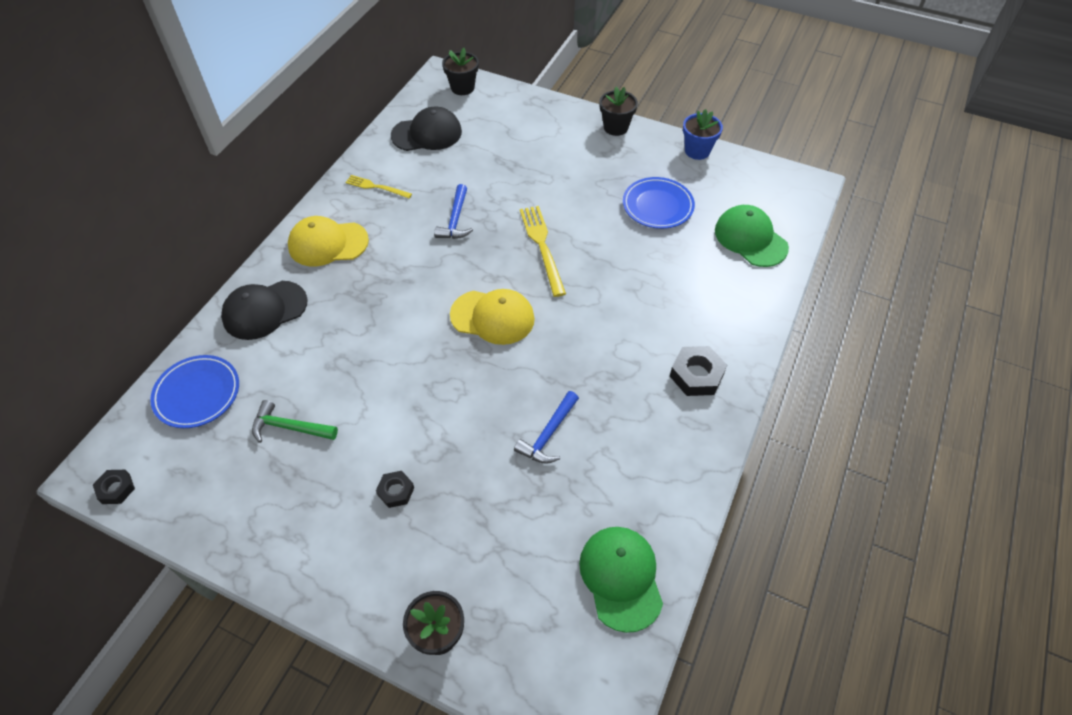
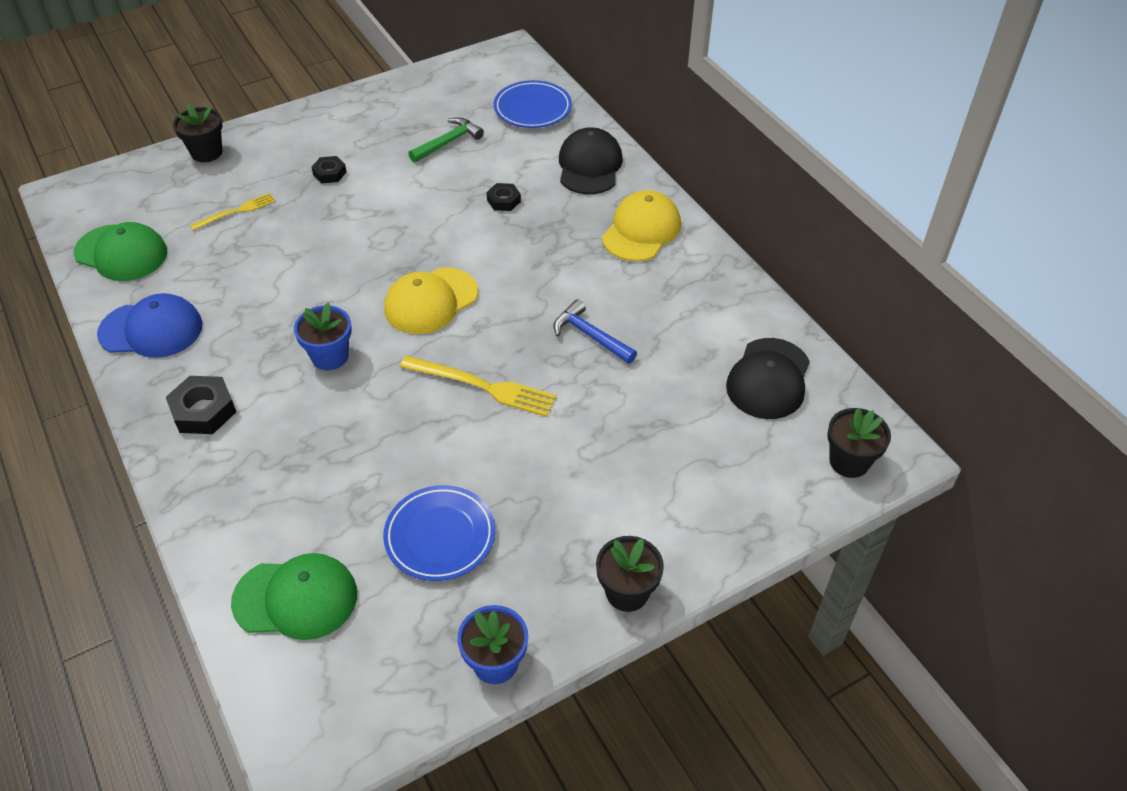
camera: 125 degrees right, 5 degrees down
black nut [93,470,135,504] -> black nut moved to [487,183,521,211]
yellow fork [345,175,412,199] -> yellow fork moved to [190,193,276,231]
blue hammer [514,391,579,464] -> none
none -> blue cap [97,293,203,358]
none -> blue flower pot [294,303,352,370]

